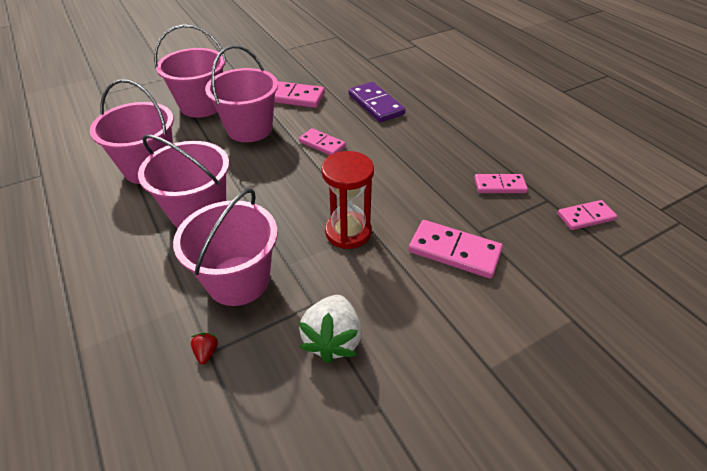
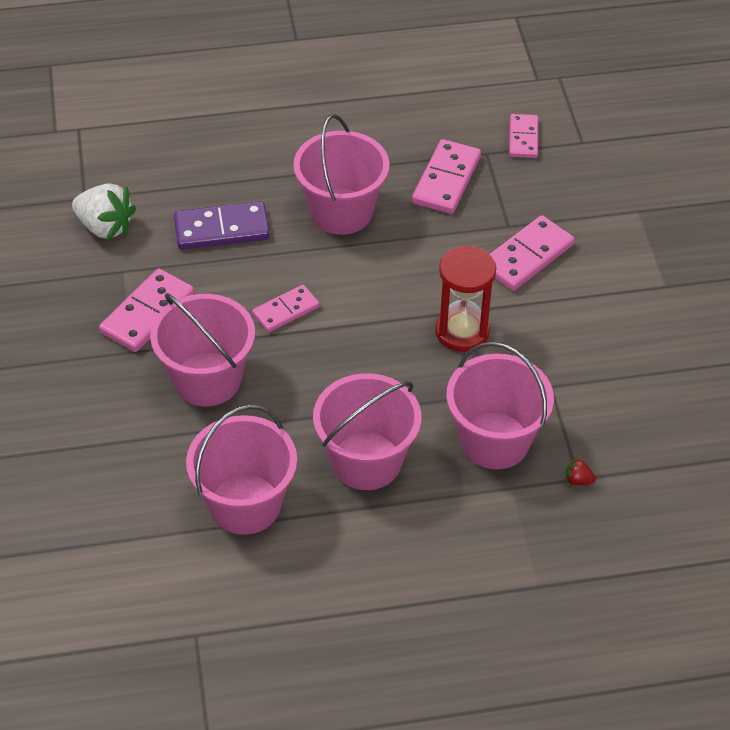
camera: 70 degrees left, 5 degrees up
pink bucket [154,25,226,118] -> pink bucket moved to [293,114,390,235]
white strawberry [299,295,362,364] -> white strawberry moved to [72,183,136,240]
pink domino [474,174,528,193] -> pink domino [412,139,481,214], size x1.54

